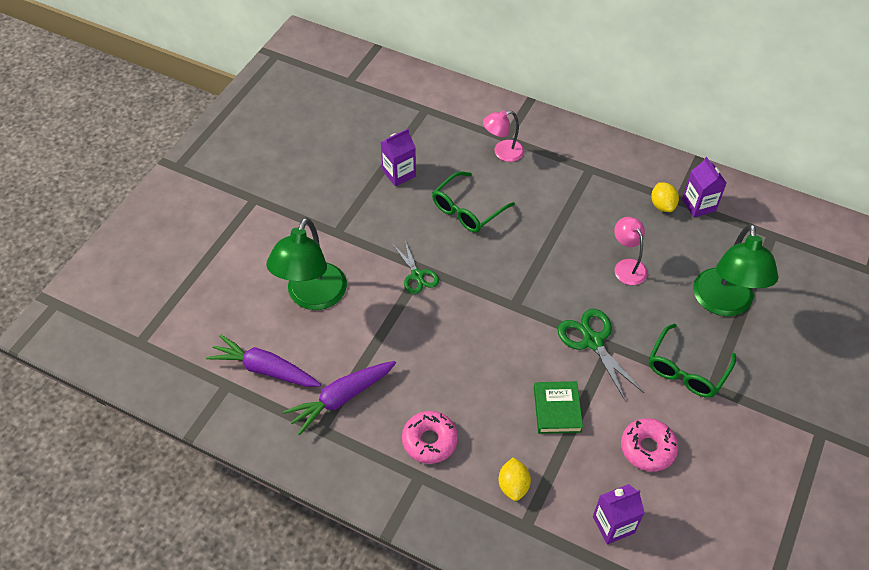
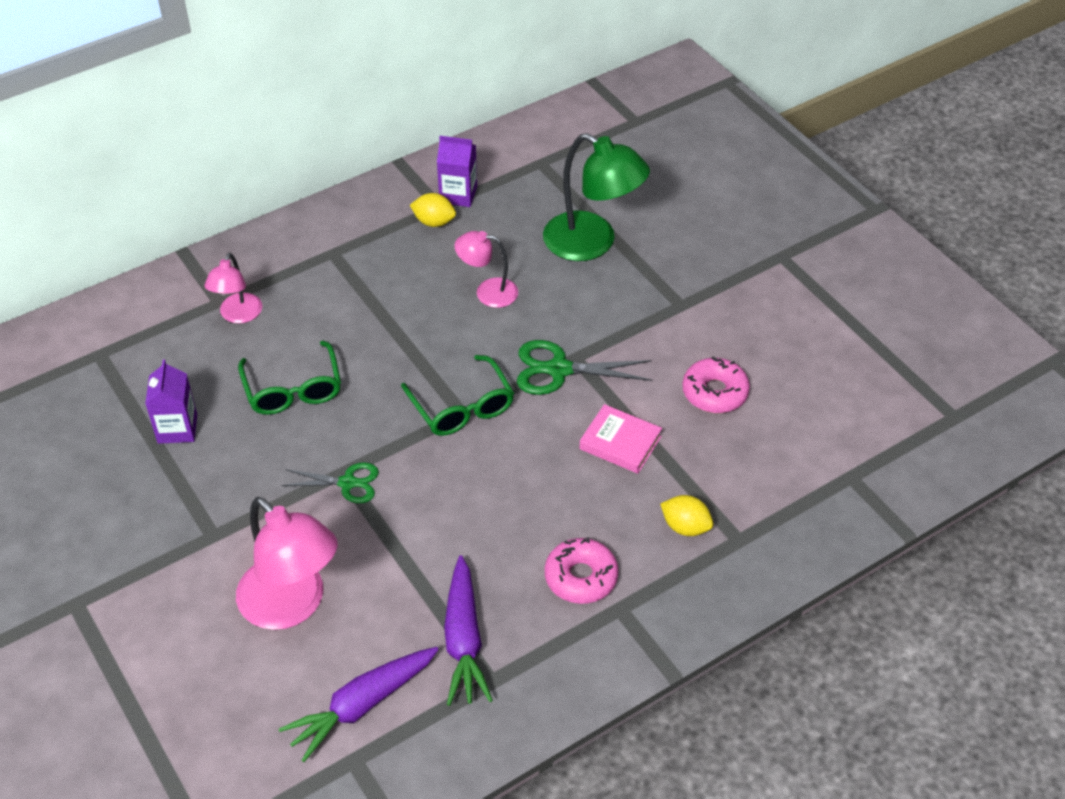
camera: 60 degrees left, 5 degrees down
green lamp [266,217,347,310] -> pink lamp [236,497,338,630]
green book [534,381,583,434] -> pink book [580,404,662,474]
purple carton [593,484,645,544] -> none
green glasses [649,323,736,398] -> green glasses moved to [401,355,514,436]

